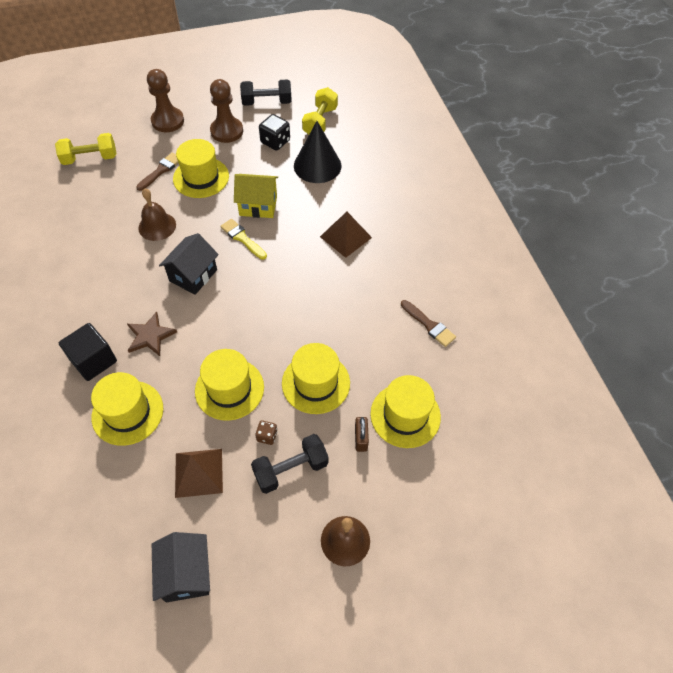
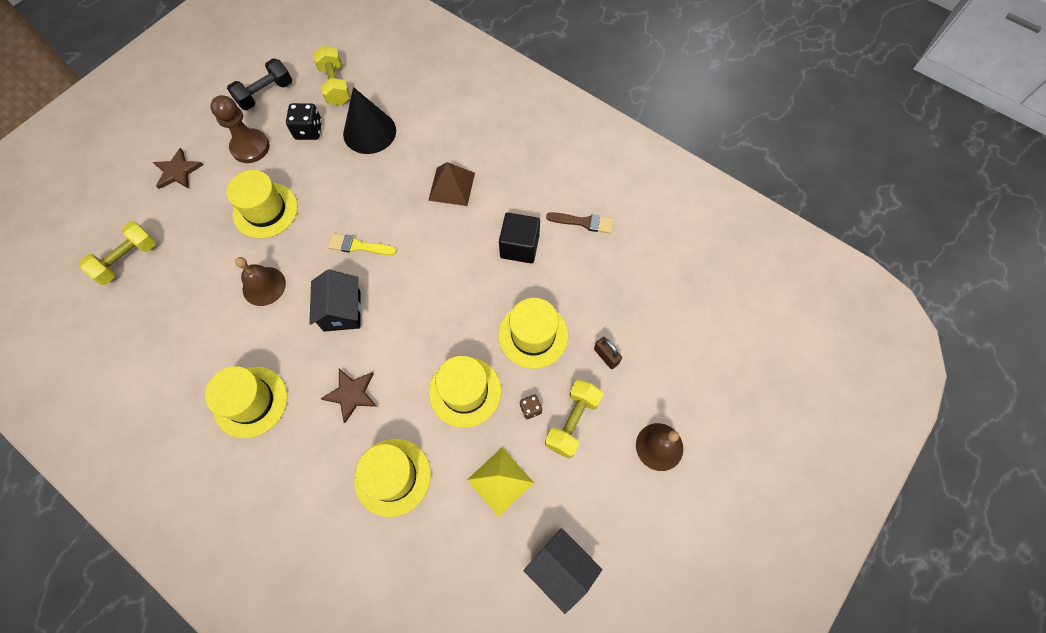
camera: 35 degrees left, 10 degrees up
black cube [59,323,117,381] -> black cube moved to [499,213,540,263]
brown brush [136,152,178,191] -> none
brown pawn [147,69,184,132] -> brown star [153,148,203,189]
brown pyramid [175,449,223,498] -> yellow pyramid [467,447,534,517]
yellow house [234,174,278,218] -> none
black dumbbell [251,434,329,494] -> yellow dumbbell [545,380,603,459]
yellow hat [370,375,441,448] -> yellow hat moved to [205,366,287,438]

